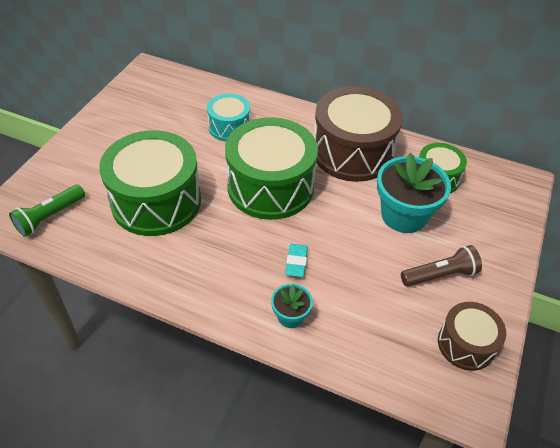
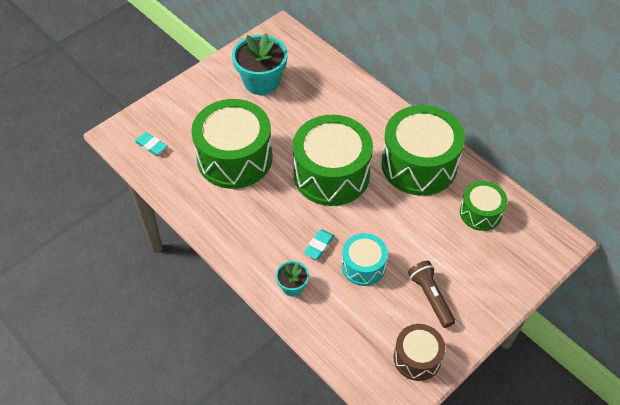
camera: 25 degrees right, 5 degrees up
green flashlight [9,185,85,237] -> turquoise eraser [135,132,167,156]
turquoise drum [207,94,250,141] -> turquoise drum moved to [342,233,388,286]
brown drum [314,86,403,182] -> green drum [381,105,465,196]
turquoise flower pot [377,153,451,233] -> turquoise flower pot moved to [232,33,288,95]
brown flashlight [401,245,482,287] -> brown flashlight turned 120 degrees counterclockwise [408,261,455,328]

